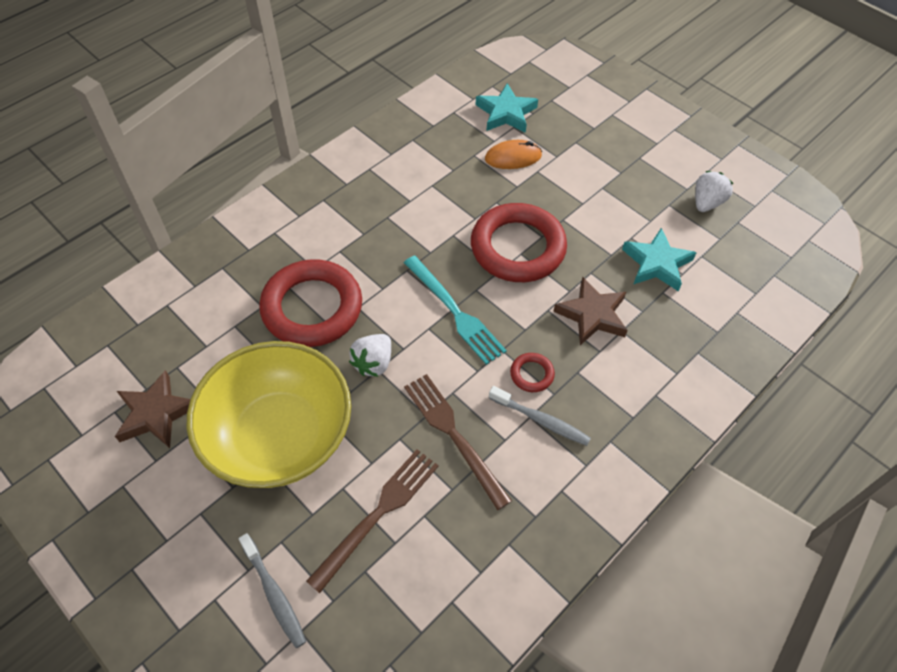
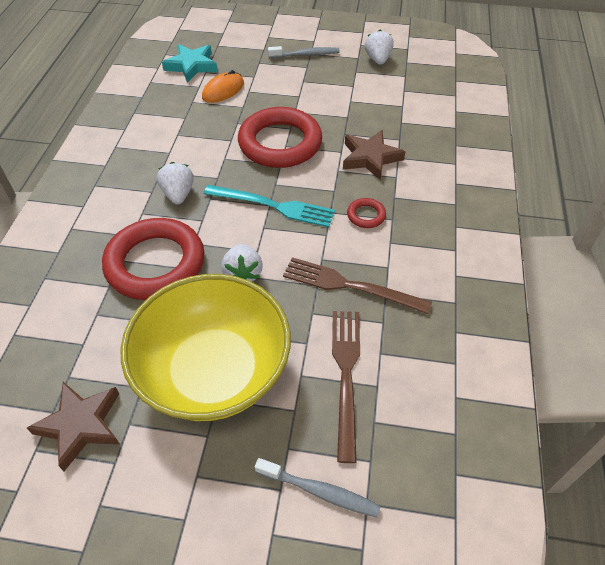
camera: 35 degrees left, 5 degrees down
grey toothbrush [489,386,591,446] -> grey toothbrush moved to [268,46,340,58]
turquoise star [622,228,697,291] -> none
none -> white strawberry [157,162,194,205]

